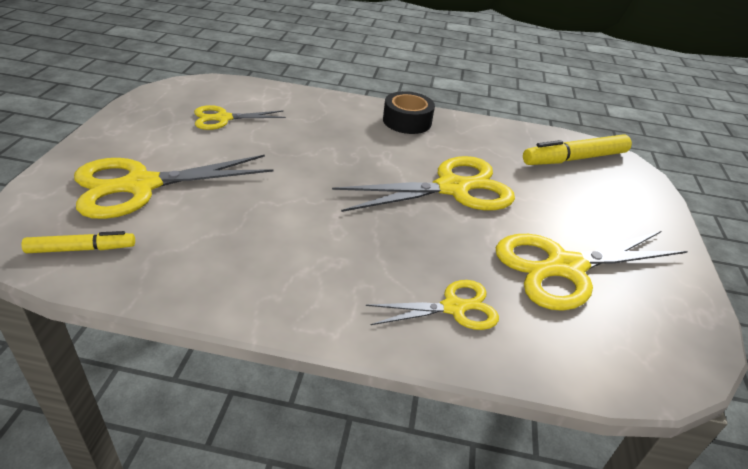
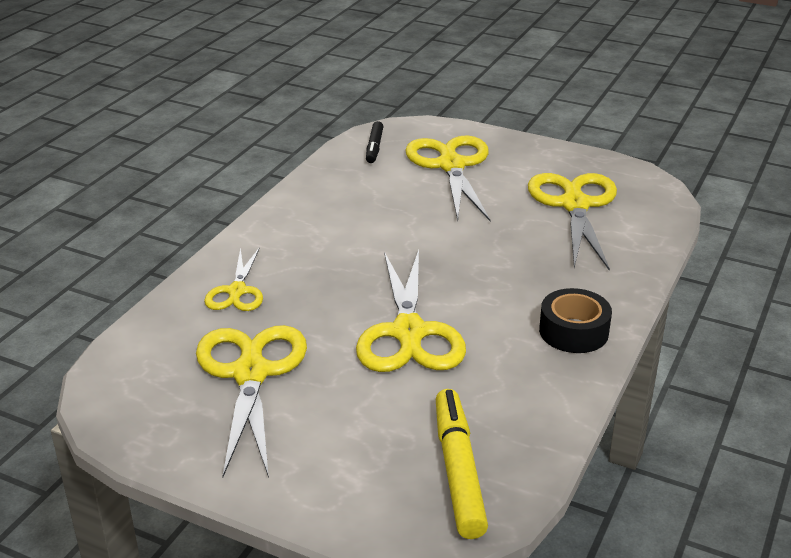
camera: 110 degrees right, 5 degrees down
yellow marker [21,231,135,253] -> black marker [366,121,384,163]
yellow scissors [194,105,286,130] -> yellow scissors [528,173,617,271], size x1.76

